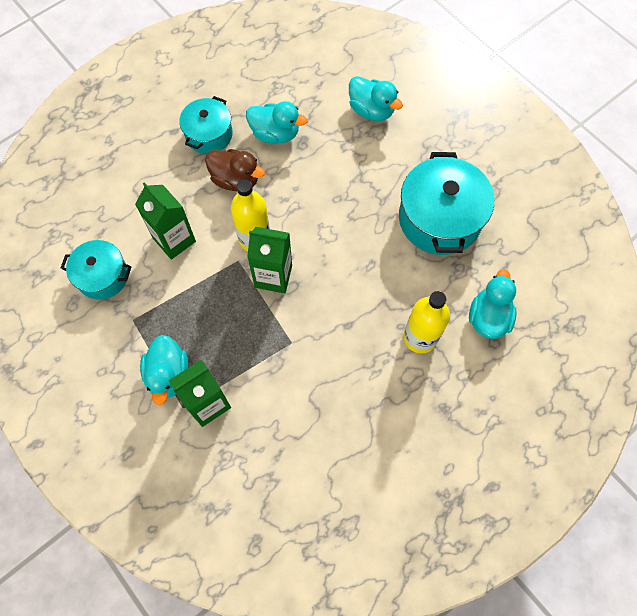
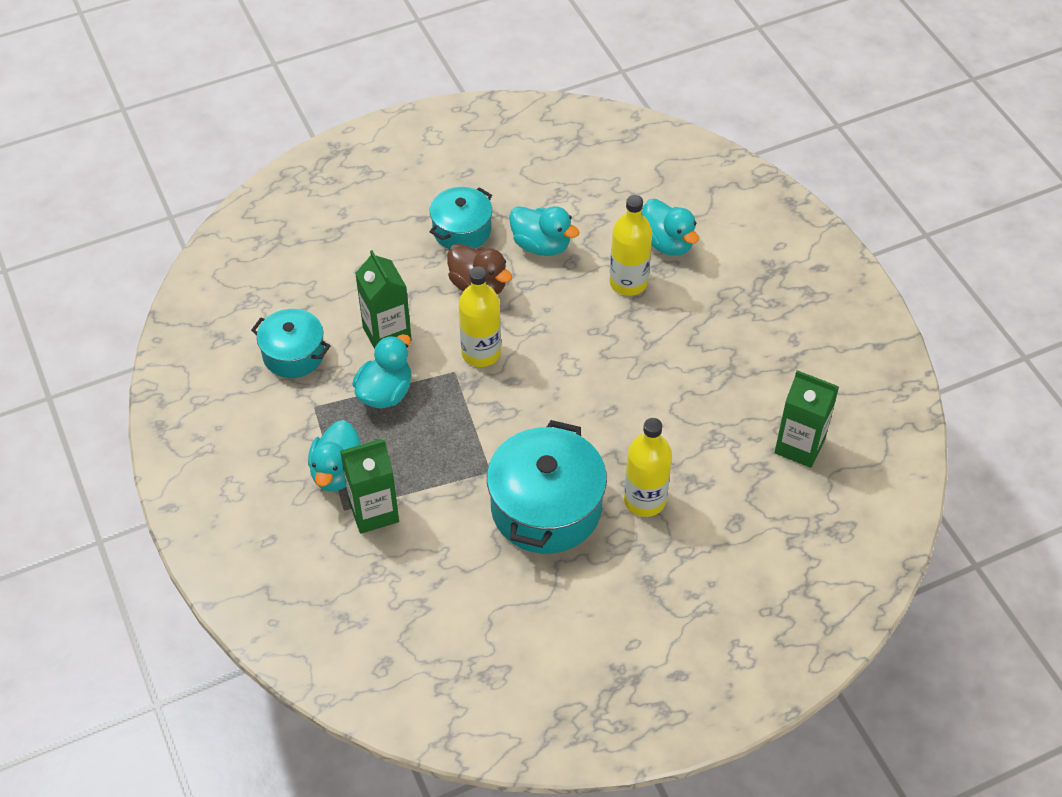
camera: 15 degrees right, 15 degrees down
green carton [247,227,292,293] -> green carton moved to [774,370,839,468]
turquoise pot [399,152,494,255] -> turquoise pot moved to [487,420,607,554]
turquoise duck [469,269,517,339] -> turquoise duck moved to [352,334,411,408]
none -> yellow bottle [610,195,652,296]

